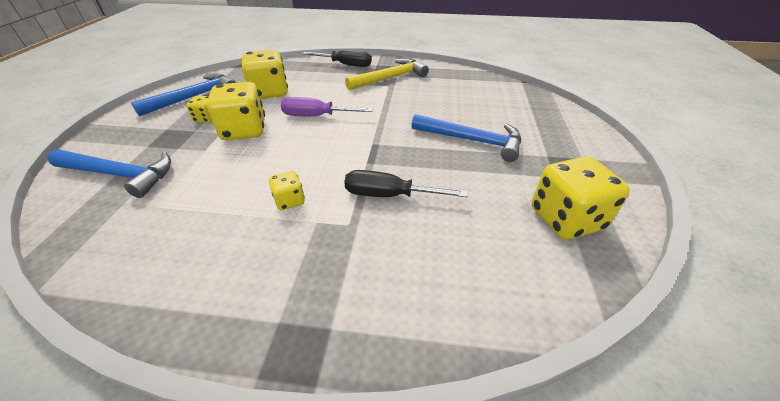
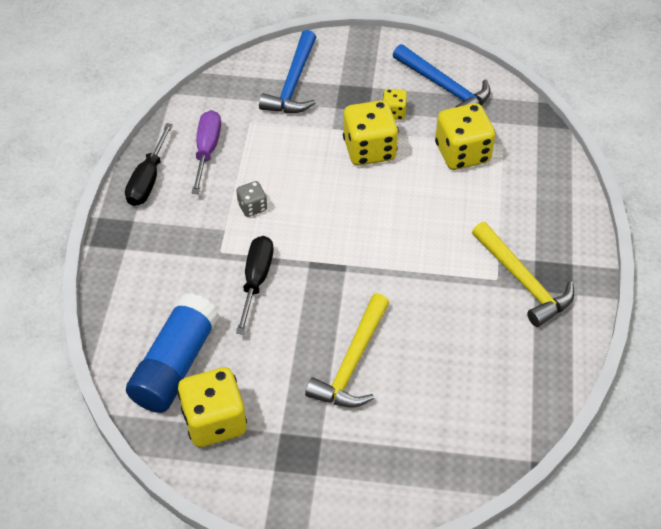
camera: 90 degrees right, 10 degrees up
yellow dice [269,171,305,210] -> grey dice [236,181,267,217]
purple screwdriver [281,97,373,116] -> purple screwdriver moved to [192,110,221,194]
black screwdriver [303,50,372,67] -> black screwdriver moved to [125,123,173,206]
blue hammer [411,114,521,162] -> yellow hammer [305,293,389,408]
none -> blue glue stick [126,293,220,413]

